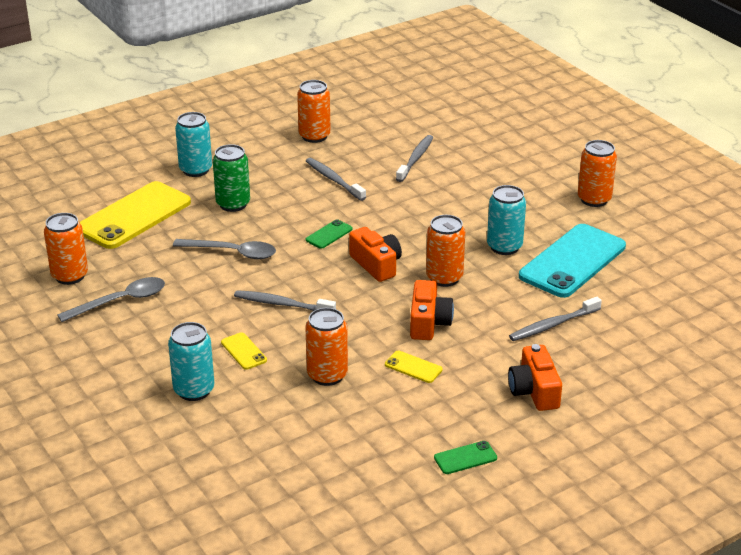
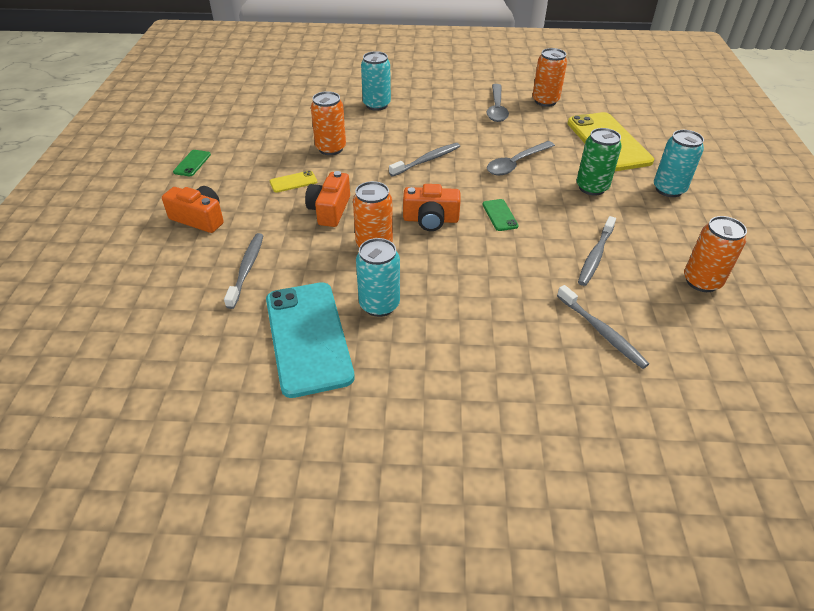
camera: 125 degrees right, 10 degrees up
yellow phone [221,332,267,370] -> none
grey toothbrush [306,158,366,201] -> grey toothbrush turned 120 degrees clockwise [578,216,616,286]
orange camera [410,280,454,340] -> orange camera turned 60 degrees clockwise [305,171,350,227]
orange can [578,140,617,207] -> none

